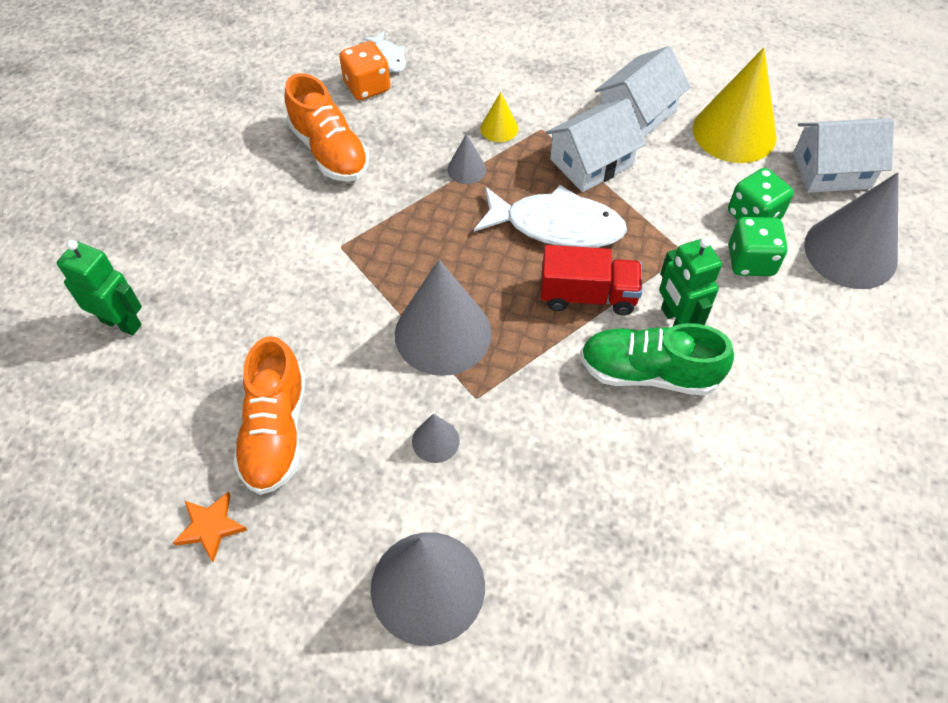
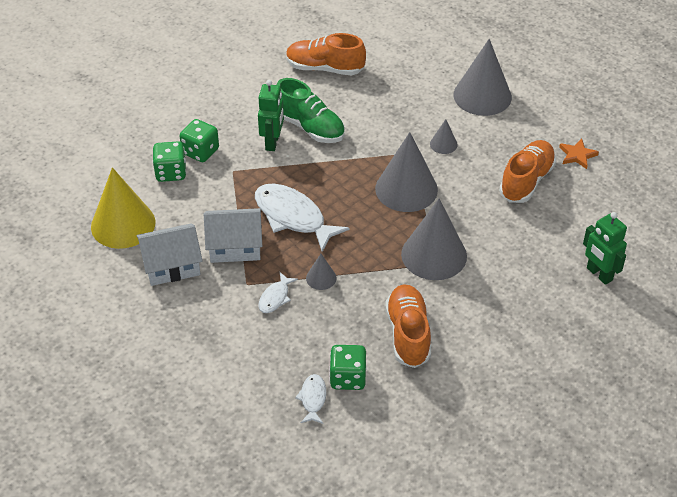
camera: 150 degrees left, 10 degrees down
orange dice [339,41,390,100] -> green dice [329,345,367,390]
yellow cone [481,92,518,142] -> white fish [259,272,298,313]
red truck [541,245,642,315] -> none
white house [793,119,894,193] -> none
grey cone [804,172,898,289] -> grey cone moved to [401,199,467,280]
none -> orange shoe [286,33,366,75]

